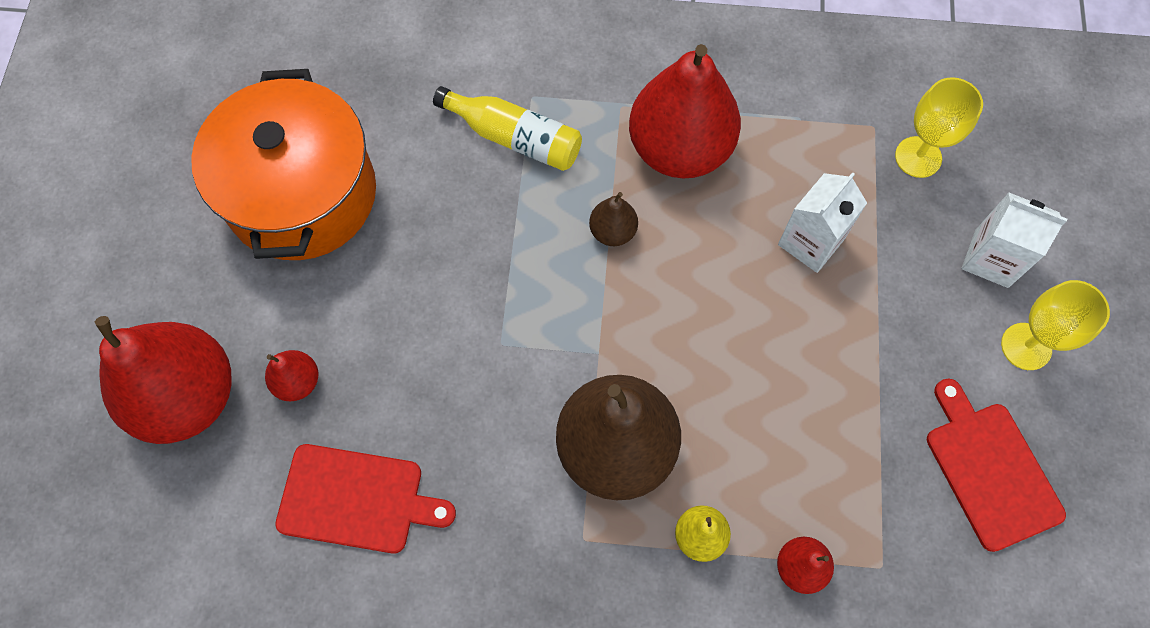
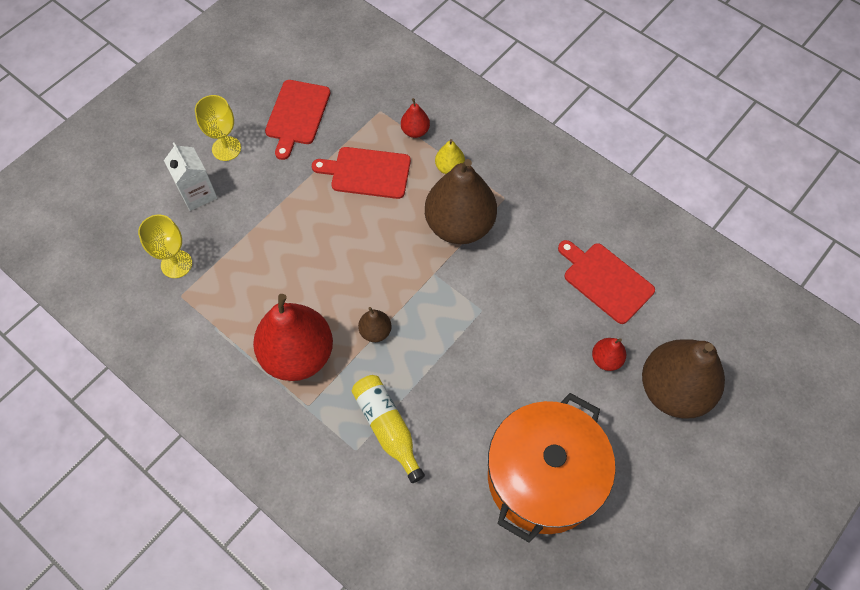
camera: 145 degrees left, 5 degrees down
red pear [95,316,231,444] -> brown pear [642,339,725,419]
white carton [778,172,867,273] -> none
none -> red cutting board [312,147,411,199]

